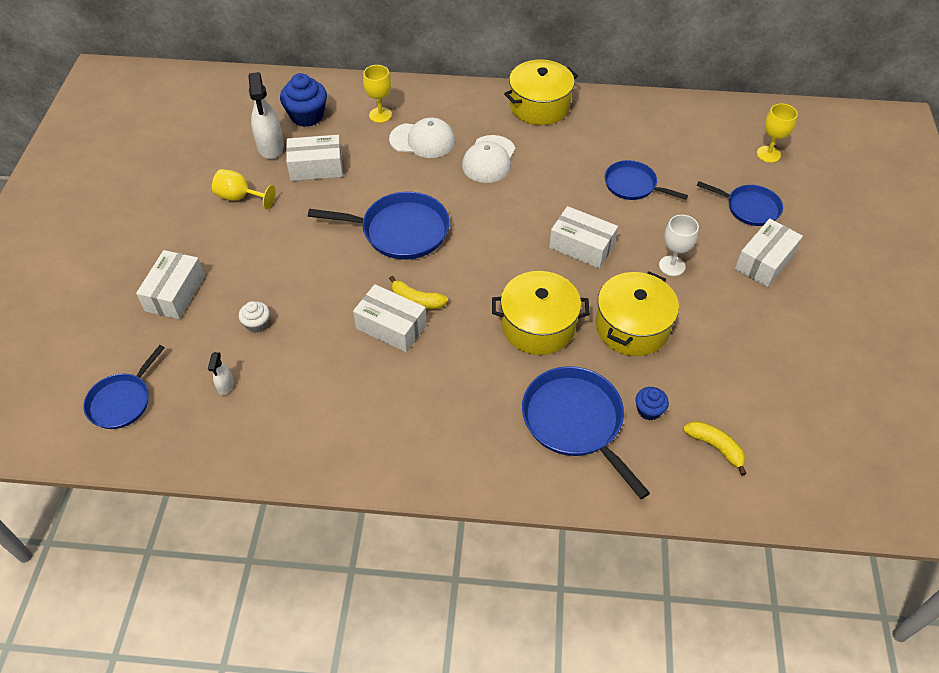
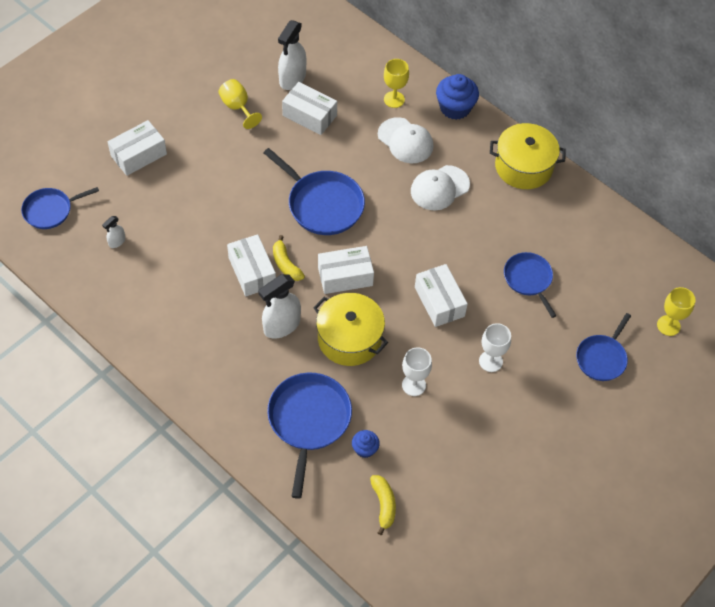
camera: 35 degrees right, 5 degrees up
white cupcake [239,301,270,333] -> none
blue cupcake [280,73,327,127] -> blue cupcake moved to [436,74,479,120]
yellow pot [596,271,679,356] -> white goblet [402,347,432,396]
blue pan [697,181,783,226] -> blue pan turned 60 degrees clockwise [576,313,631,381]
white box [735,219,803,287] -> white box moved to [318,246,374,294]
none -> white spray bottle [258,274,301,339]

